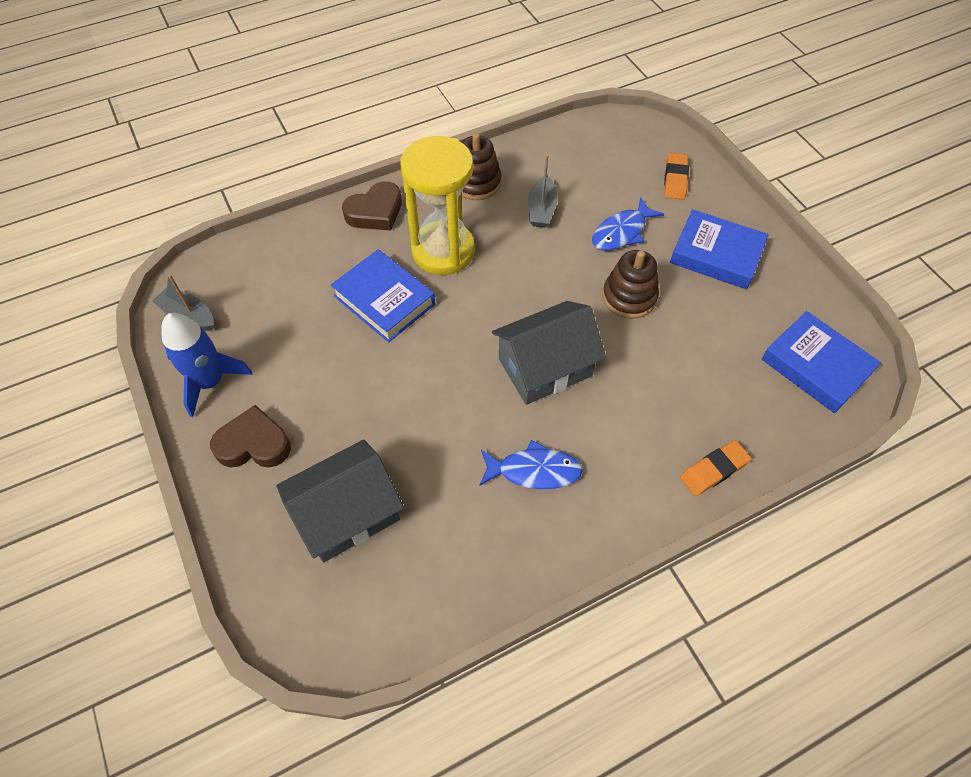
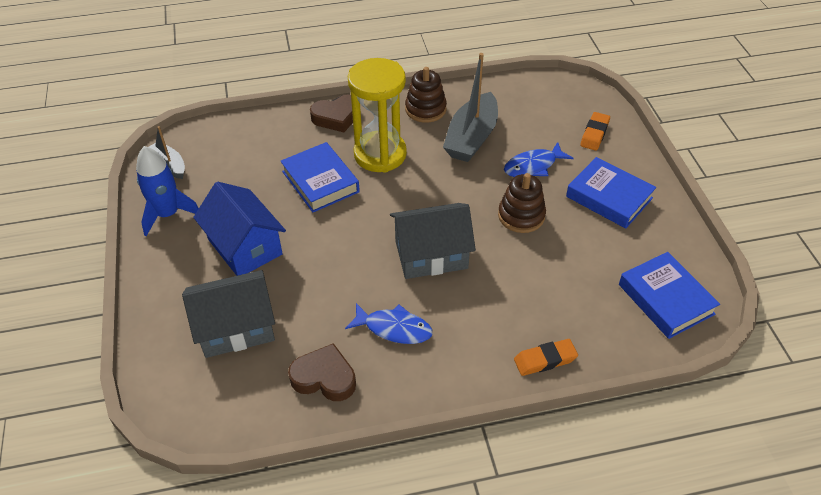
camera: 15 degrees right, 10 degrees down
brown heart [210,405,291,468] -> brown heart moved to [288,343,356,401]
grey boat [528,155,558,228] -> grey boat [443,53,498,162], size x1.74
none -> blue house [193,182,286,276]

